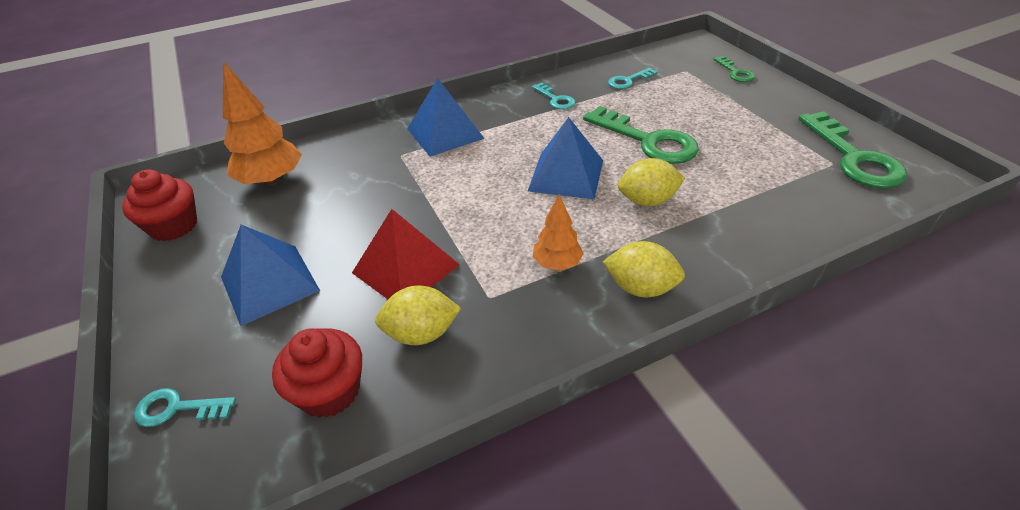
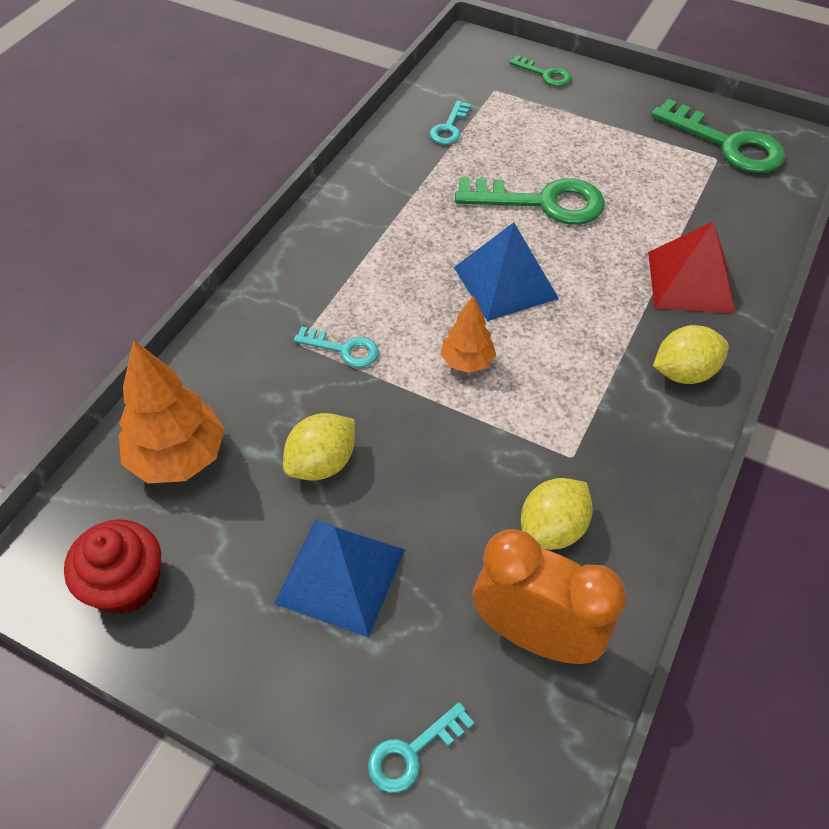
camera: 40 degrees left, 10 degrees up
red cupcake [272,328,362,418] -> orange clock [473,529,626,664]
red pyramid [352,209,460,299] -> red pyramid moved to [648,221,735,313]
blue pyramid [407,78,485,157] -> none
turquoise key [532,83,575,110] -> turquoise key moved to [294,327,379,368]
orange tree [533,194,584,271] -> orange tree moved to [441,295,496,373]
yellow lemon [618,158,685,206] -> yellow lemon moved to [283,413,355,480]

